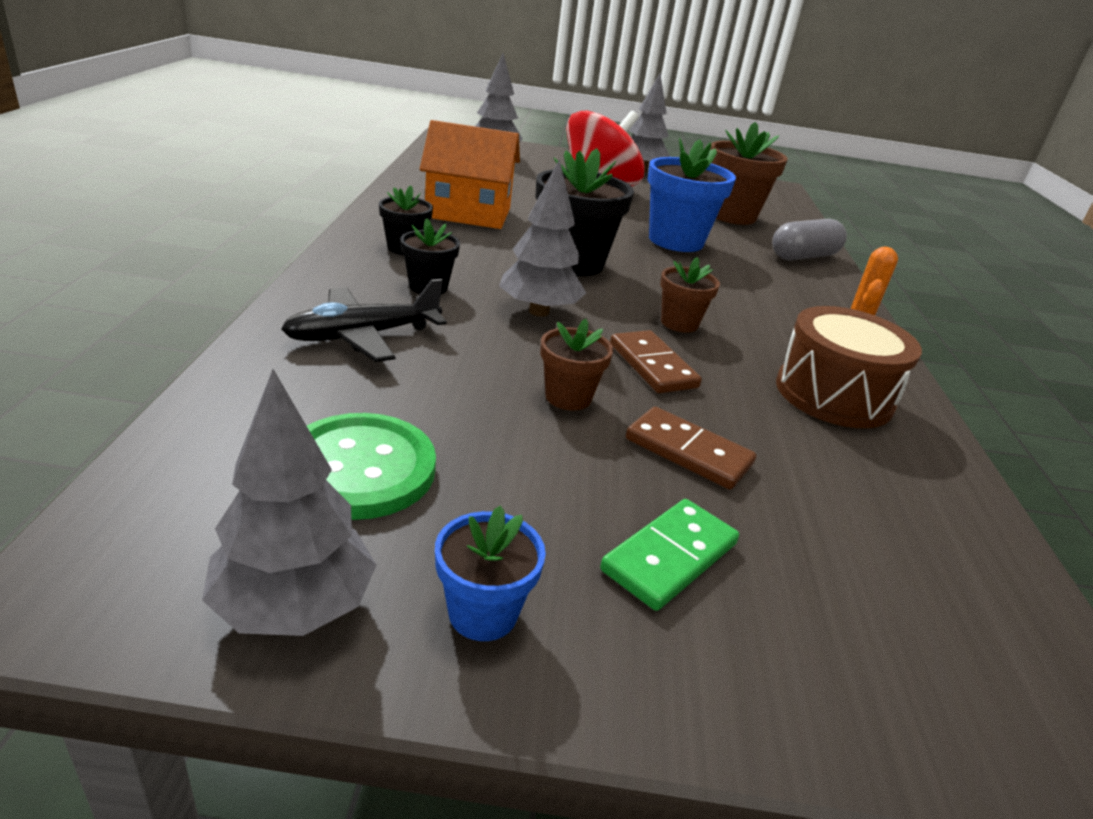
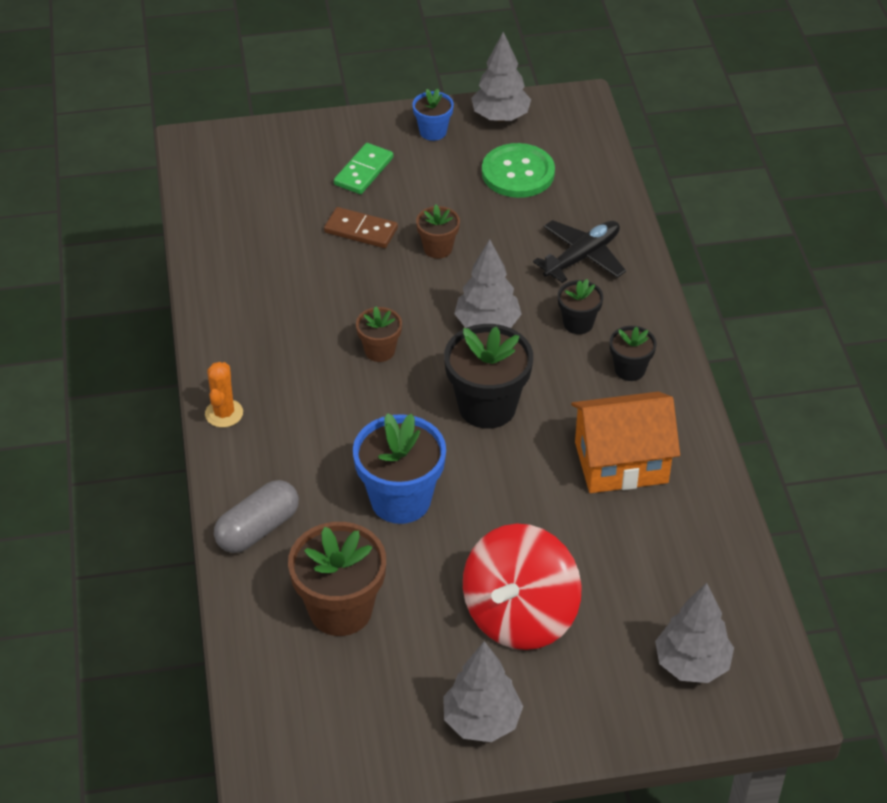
camera: 170 degrees right, 15 degrees up
brown domino [610,330,702,393] -> none
brown drum [776,306,922,428] -> none

